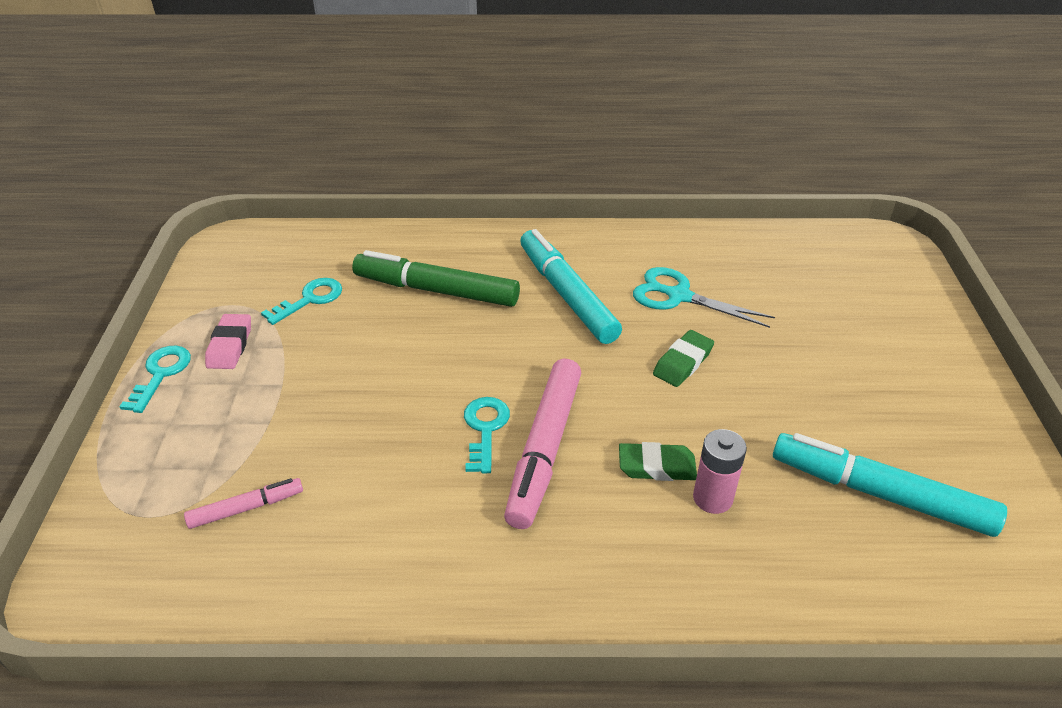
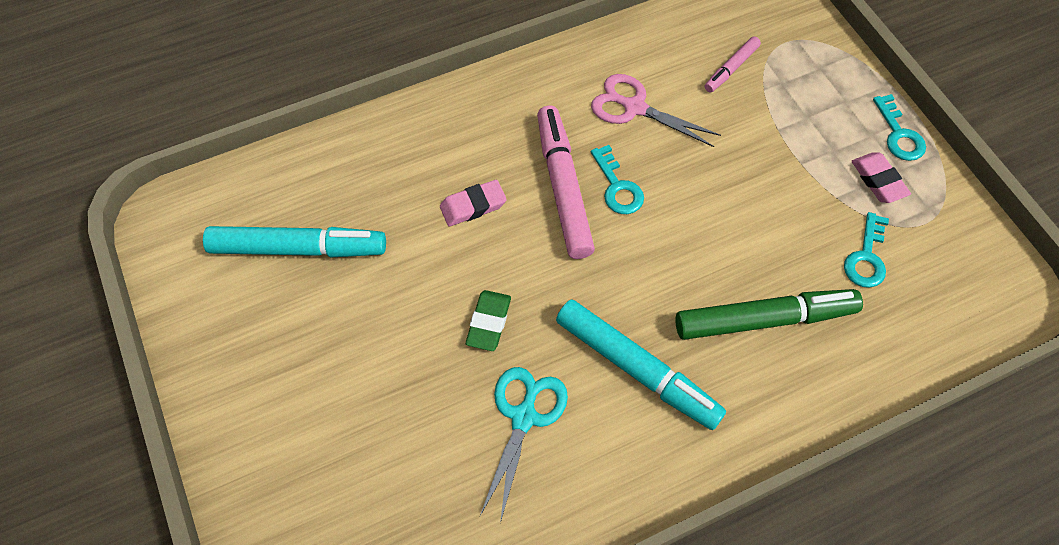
camera: 155 degrees right, 20 degrees up
green eraser [619,442,697,481] -> pink eraser [440,180,507,226]
turquoise scissors [633,267,775,328] -> turquoise scissors turned 75 degrees counterclockwise [480,367,568,523]
pink battery [693,429,747,514] -> none
none -> pink scissors [591,74,721,147]

